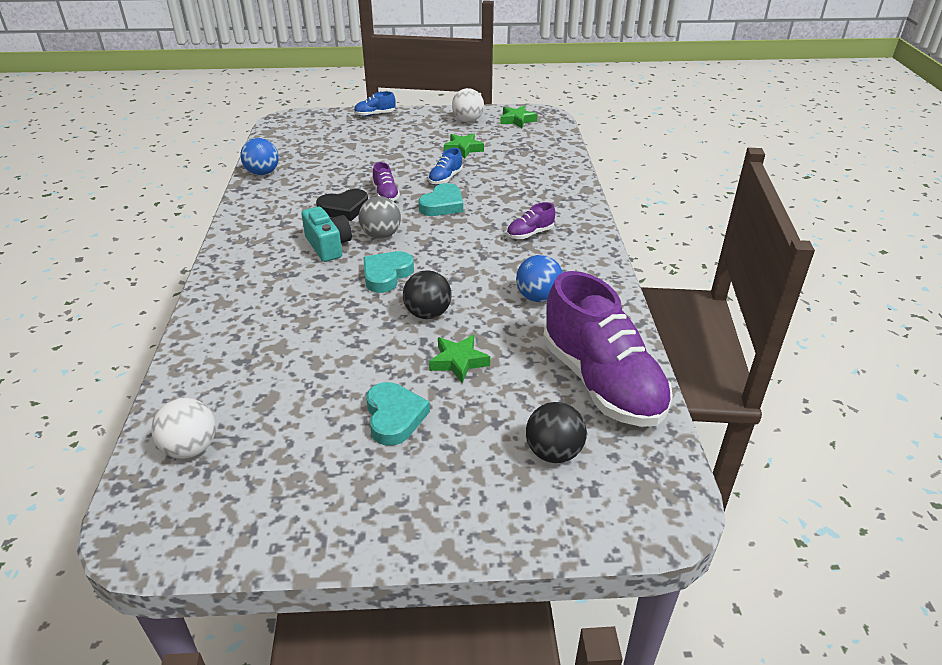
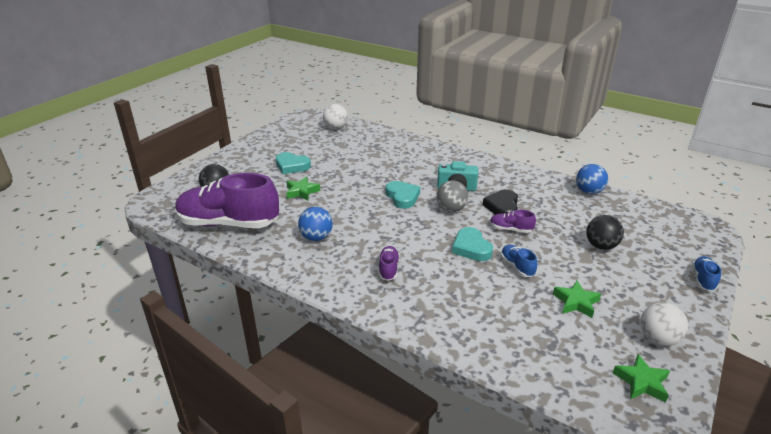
camera: 125 degrees right, 5 degrees down
black ball [403,270,451,319] -> black ball moved to [586,215,624,250]

